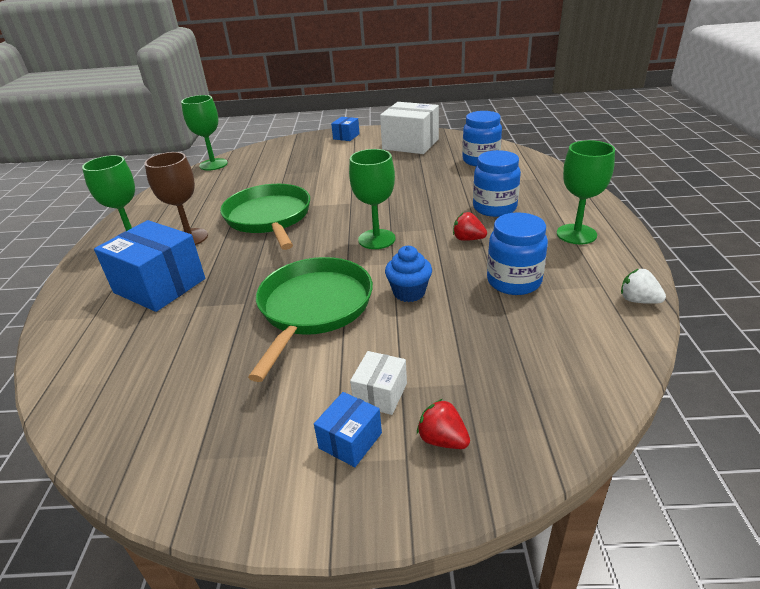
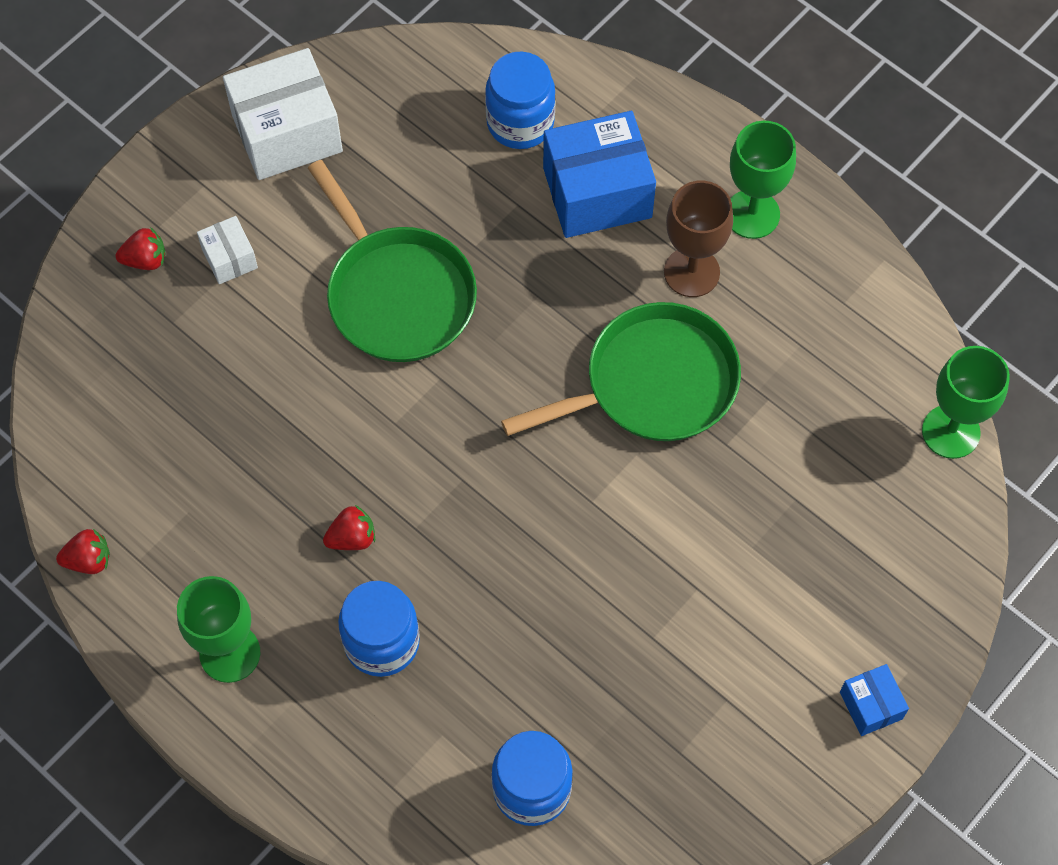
camera: 130 degrees right, 30 degrees up
green pan [220,184,310,250] -> green pan turned 45 degrees counterclockwise [501,302,741,441]
blue box [314,392,382,467] -> none
green goblet [349,149,396,249] -> none
white box [380,102,439,154] -> white box moved to [223,48,343,180]
blue cupcake [385,246,432,302] -> none
blue jar [487,212,548,295] -> blue jar moved to [485,52,556,149]
white strawberry [621,269,666,304] -> red strawberry [56,529,110,574]

